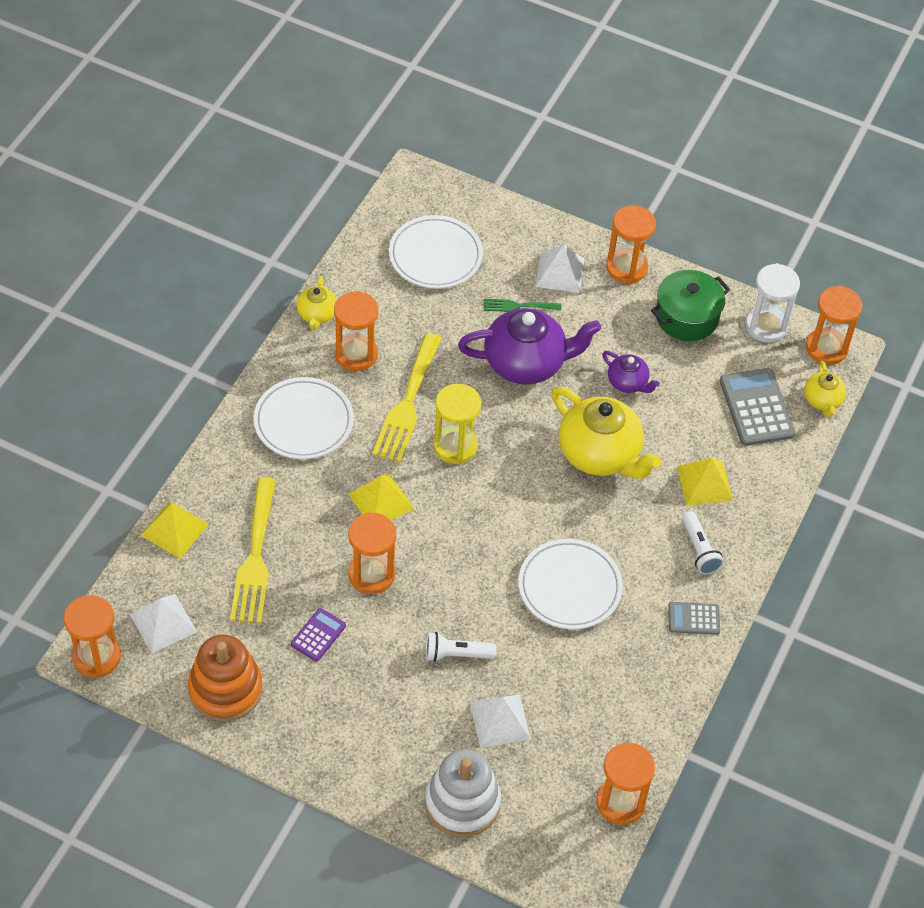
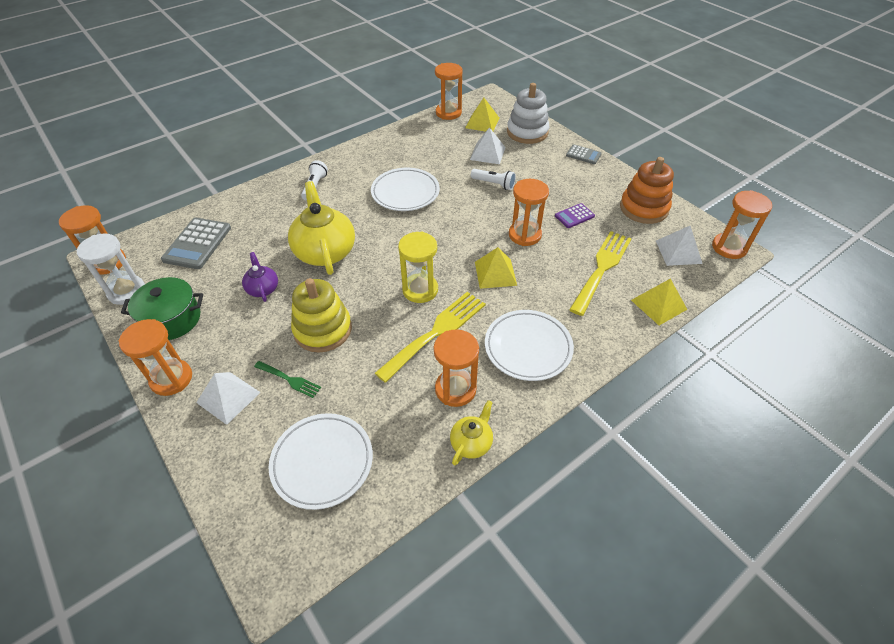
camera: 150 degrees left, 5 degrees down
purple teapot [458,308,601,385] -> yellow stacking toy [291,278,352,353]
grey calculator [668,602,720,635] -> grey calculator moved to [566,144,602,164]
yellow pyramid [677,458,733,506] -> yellow pyramid moved to [465,97,499,132]
yellow teapot [804,361,846,417] -> none

